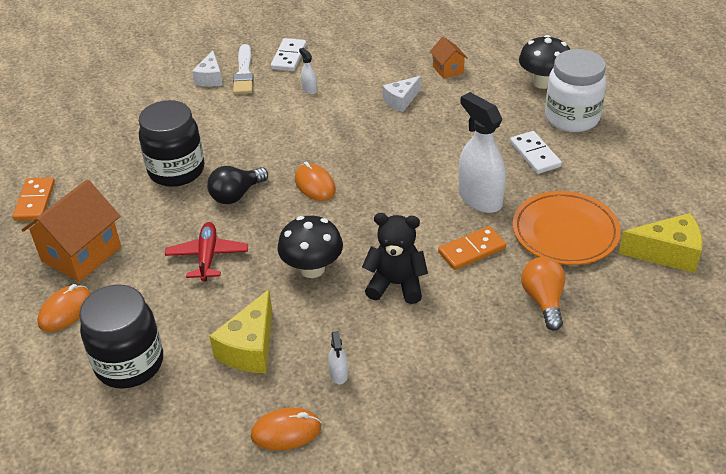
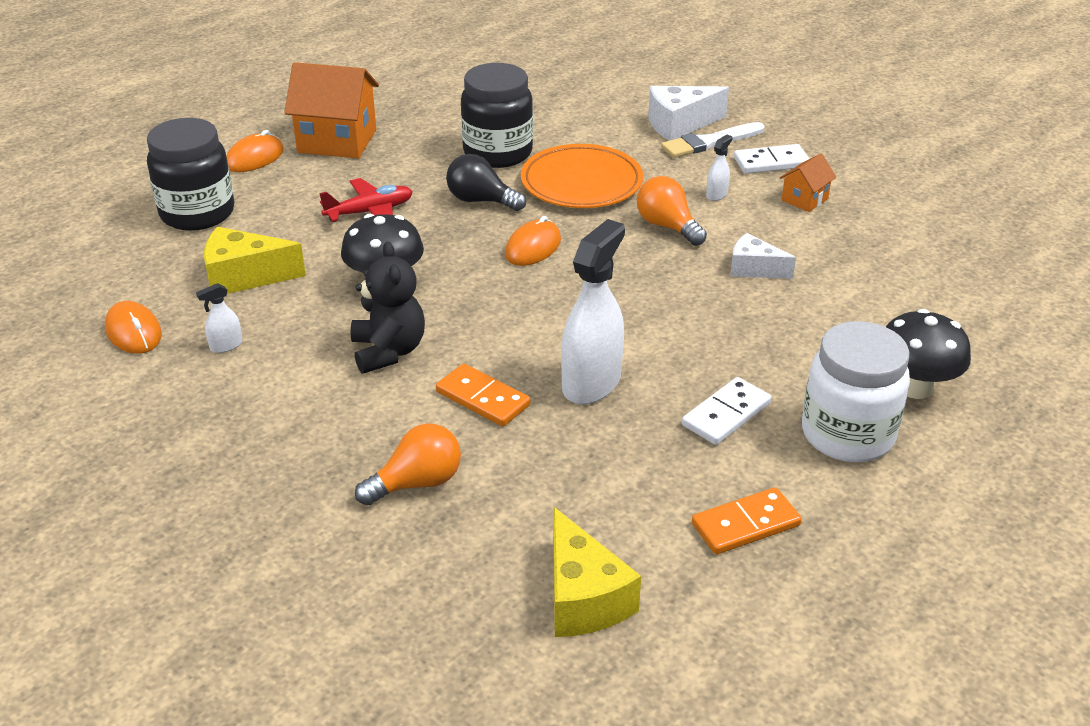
camera: 65 degrees right, 5 degrees down
orange domino [13,177,55,221] -> orange domino moved to [692,487,802,555]
orange mouse [37,284,91,332] -> orange mouse turned 60 degrees counterclockwise [226,130,284,172]
white cheese [192,51,222,87] -> white cheese [648,86,729,141], size x1.51
orange house [430,37,468,79] -> orange house moved to [780,153,837,212]
orange plate [513,191,621,265] -> orange plate moved to [521,144,643,208]
none -> orange light bulb [637,176,707,246]

